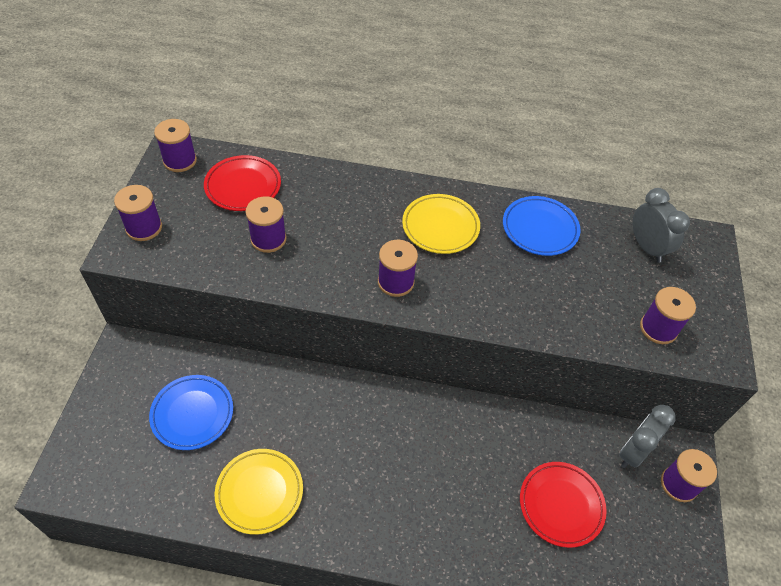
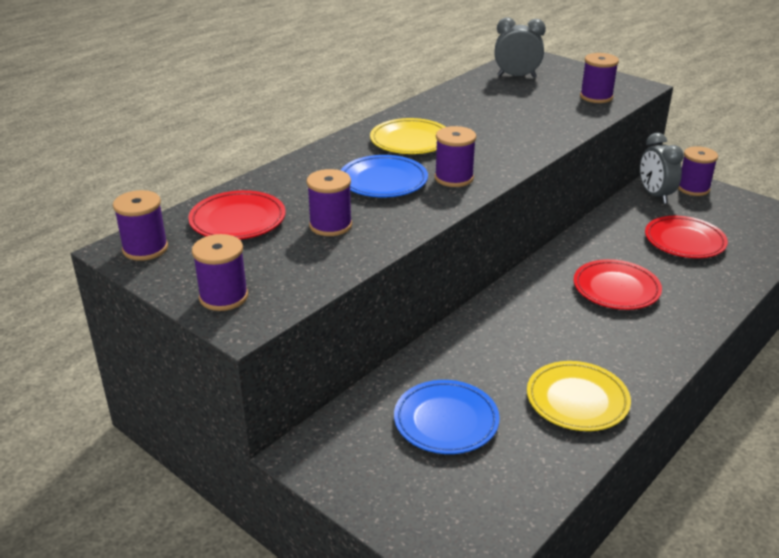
camera: 55 degrees left, 20 degrees down
blue plate [503,196,580,256] -> blue plate moved to [341,155,428,197]
none -> red plate [573,259,662,310]

